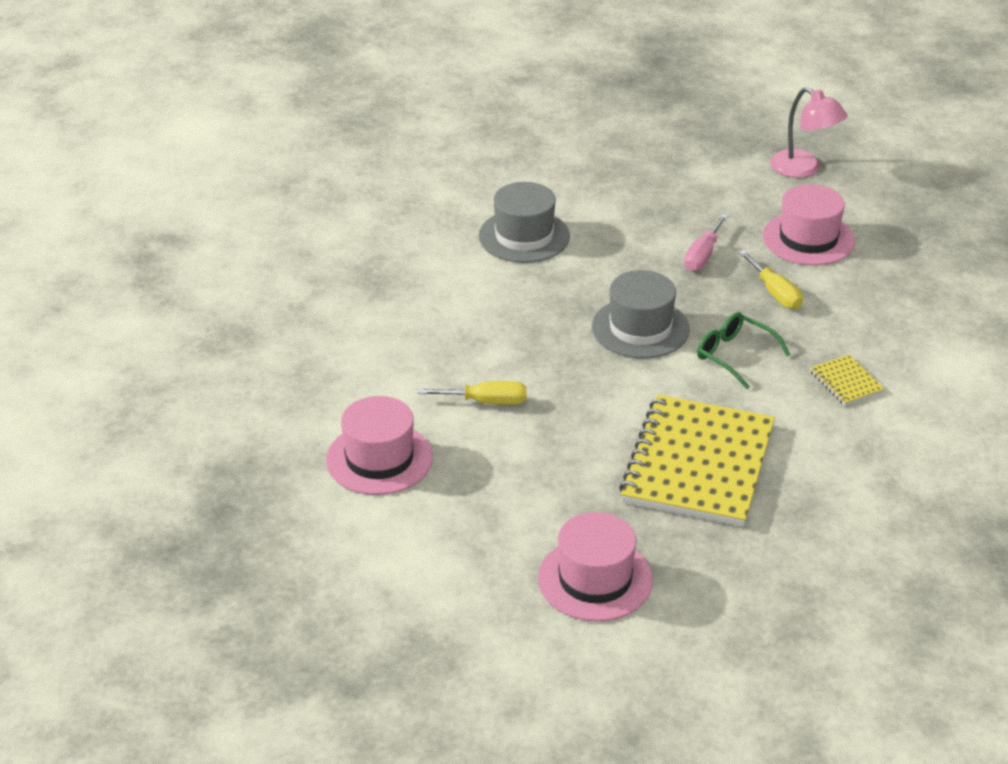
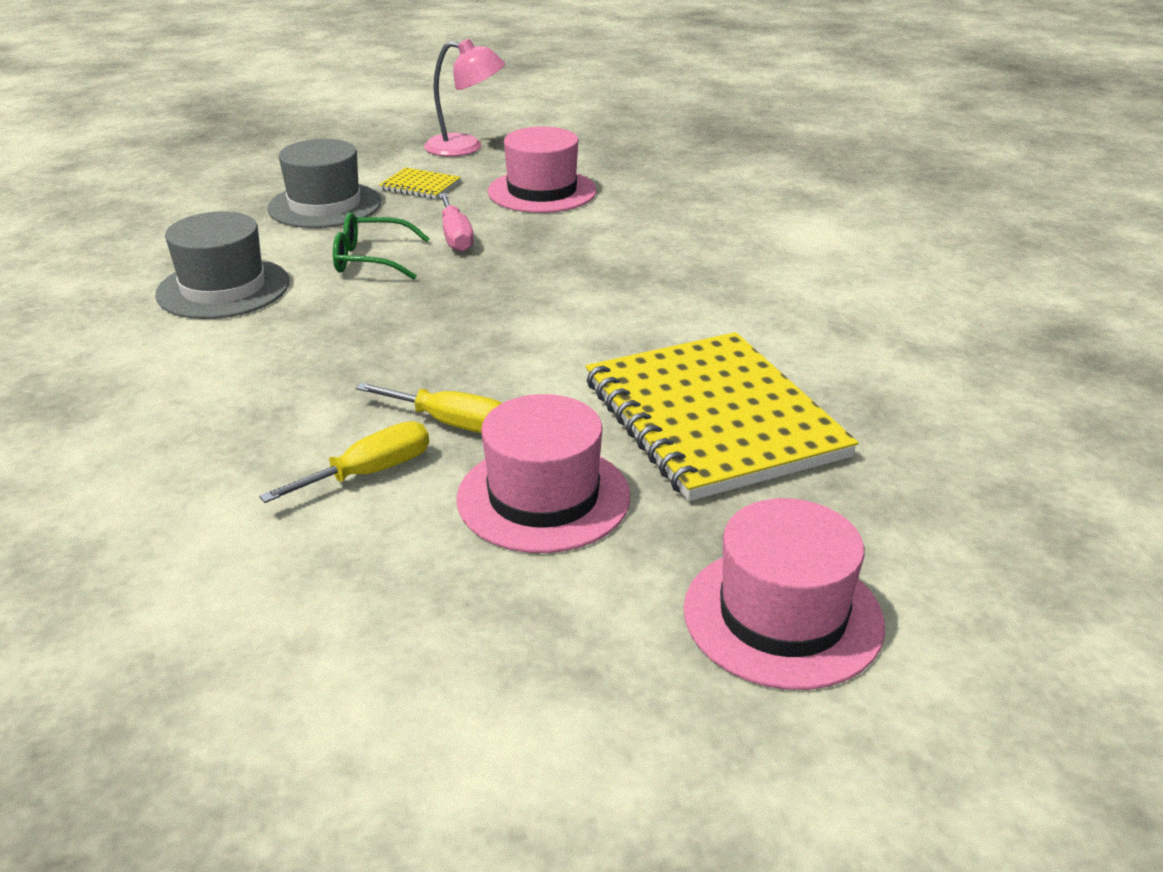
camera: 40 degrees left, 5 degrees down
pink hat [326,396,433,495] -> pink hat moved to [456,394,630,553]
grey hat [592,270,690,358] -> grey hat moved to [267,139,381,228]
green glasses [697,312,790,389] -> green glasses moved to [333,212,430,280]
yellow screwdriver [739,250,803,309] -> yellow screwdriver moved to [356,383,502,433]
yellow notebook [810,355,885,405] -> yellow notebook moved to [379,167,461,199]

